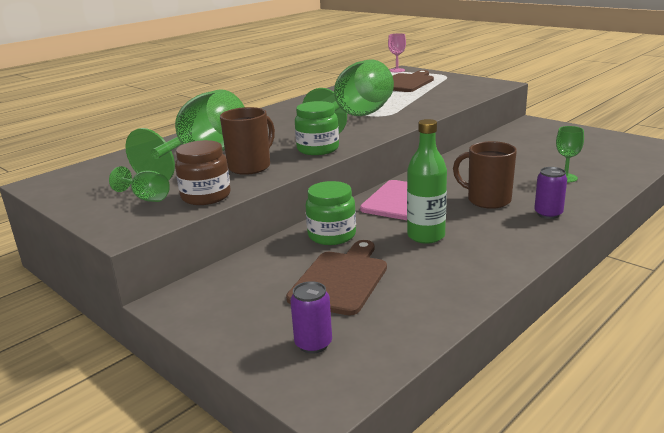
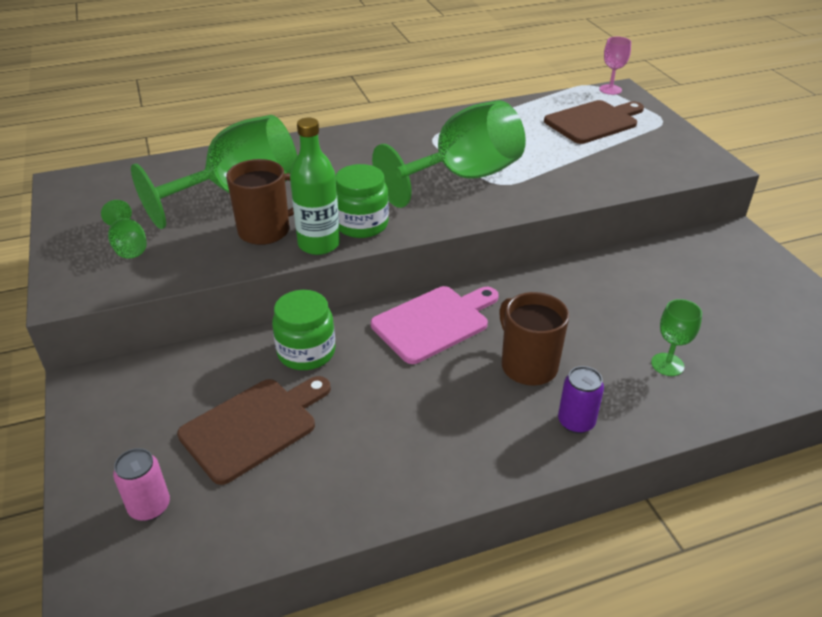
camera: 25 degrees right, 15 degrees up
brown jar [175,140,231,205] -> none
purple can [290,281,332,354] -> pink can [113,448,170,521]
green bottle [407,119,447,244] -> green bottle moved to [290,118,340,255]

